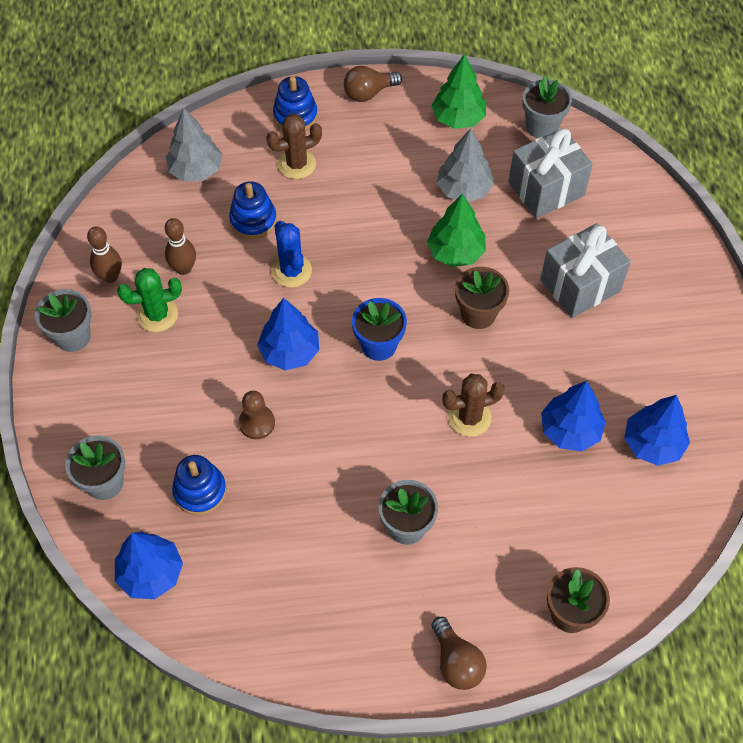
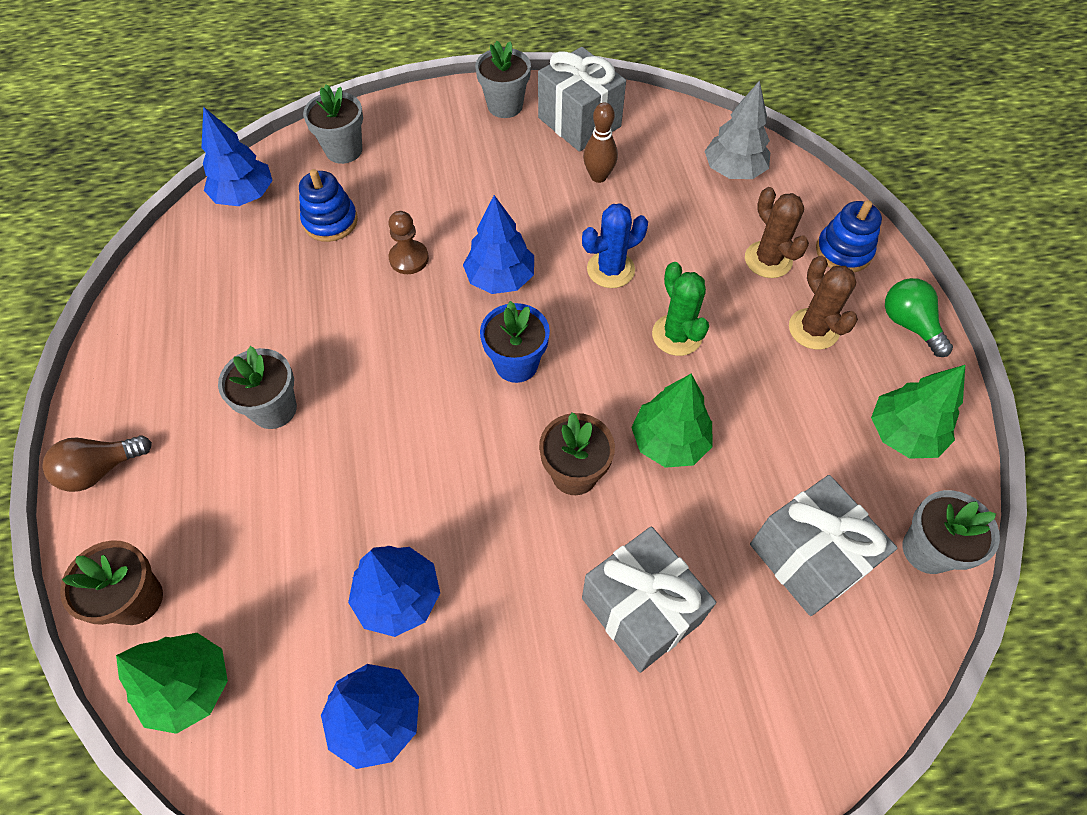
camera: 85 degrees right, 0 degrees up
brown bowling pin [87,226,122,283] -> grey gift [538,47,626,152]
green cactus [117,268,182,332] -> green cactus moved to [652,262,709,356]
blue stacking toy [229,181,277,239] -> none
brown light bulb [344,66,402,102] -> green light bulb [885,278,953,357]
grey tree [437,128,494,202] -> none
brown cactus [442,374,505,437] -> brown cactus moved to [789,256,858,350]
none -> green tree [116,633,228,734]

